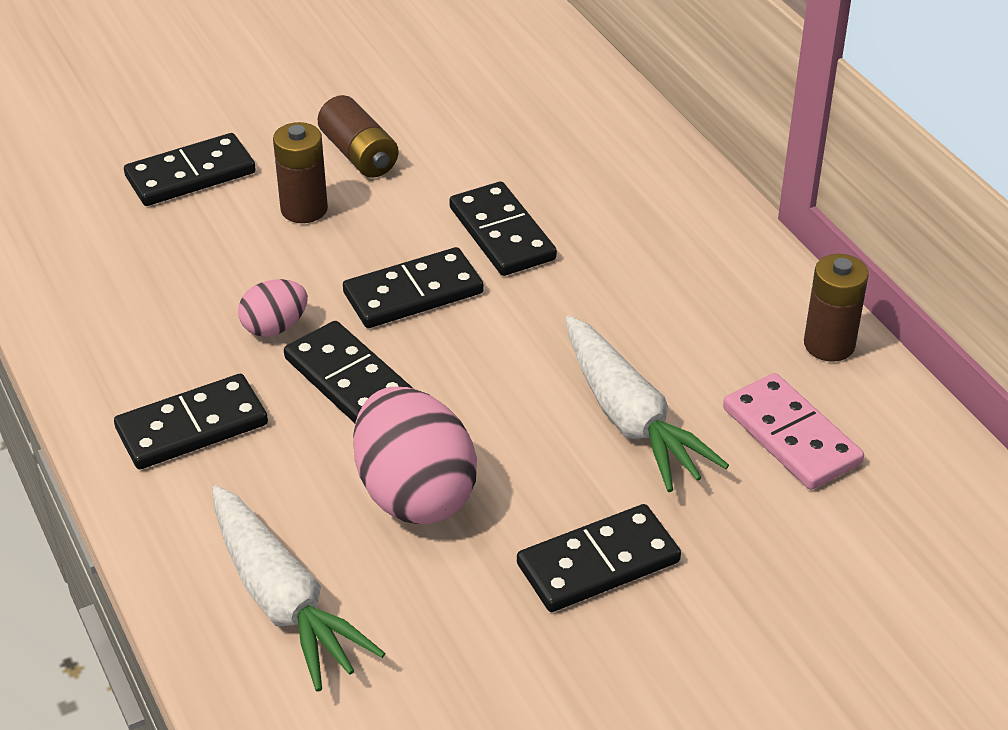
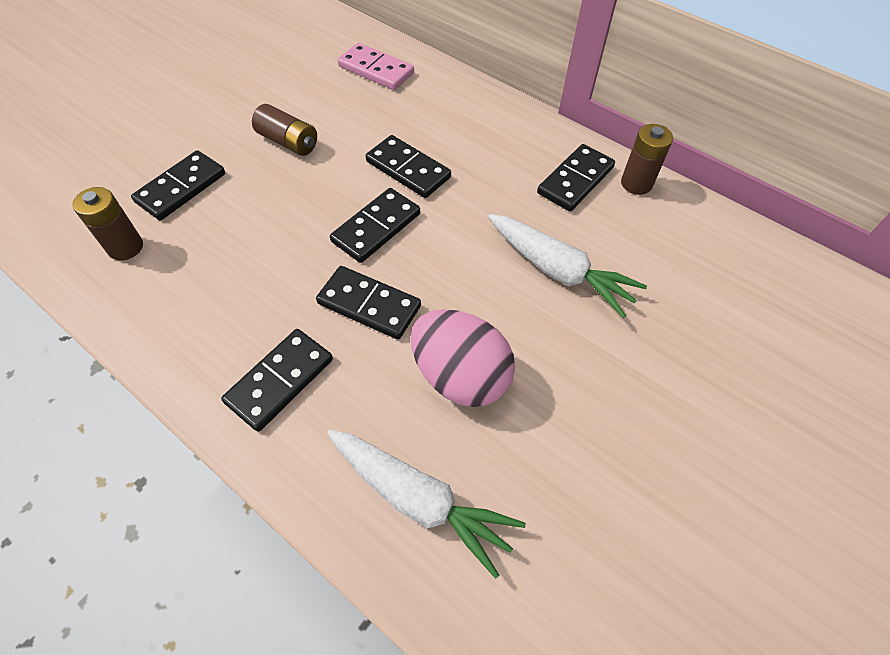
camera: 25 degrees left, 15 degrees up
pink egg [238,279,308,337] -> none
brown battery [273,122,328,223] -> brown battery moved to [73,187,143,260]
black domino [517,504,681,612] -> black domino moved to [537,144,615,212]
pink domino [723,373,864,490] -> pink domino moved to [337,43,414,90]

